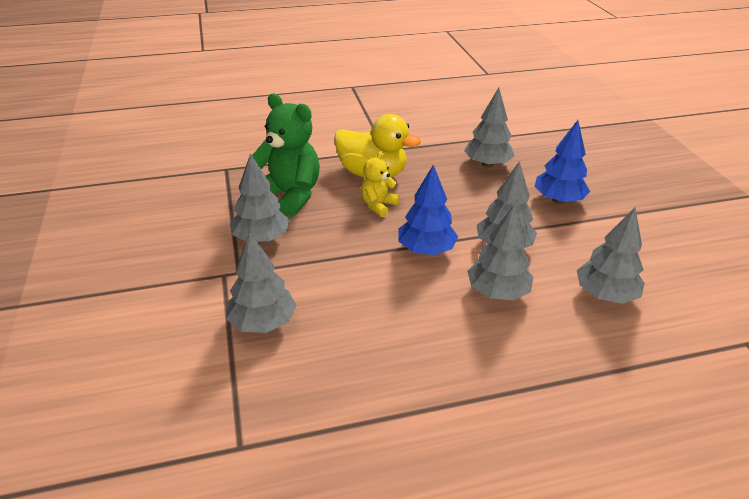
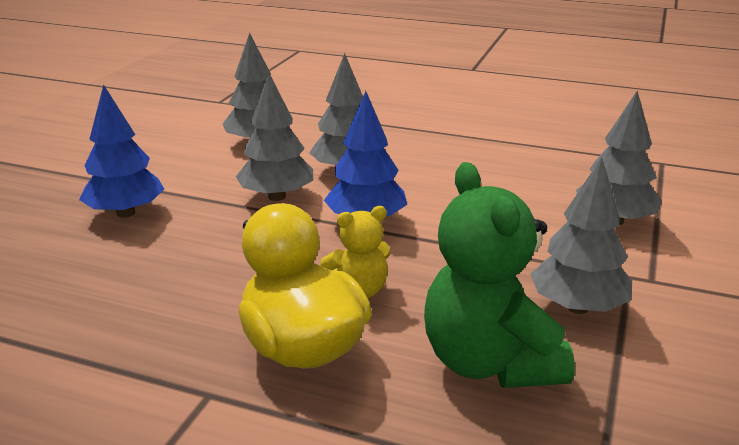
camera: 145 degrees left, 10 degrees down
grey tree [464,88,515,167] -> none

